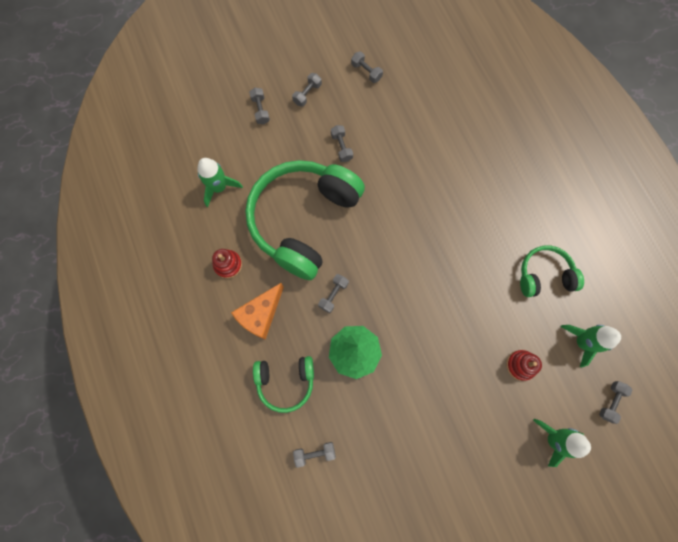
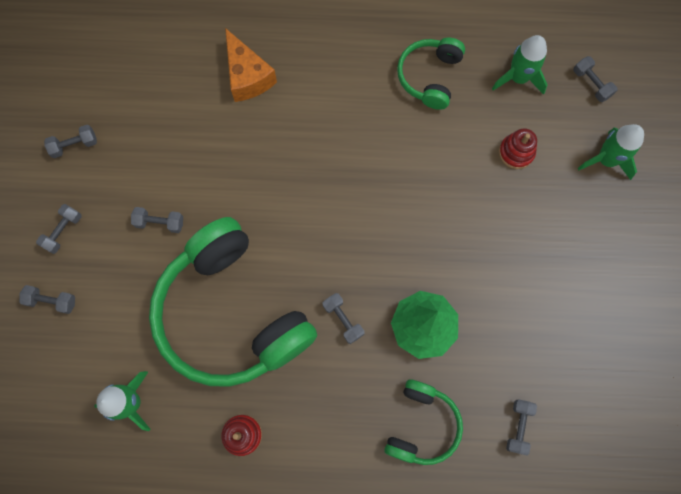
camera: 65 degrees left, 0 degrees up
orange cheese [231,283,284,340] -> orange cheese moved to [225,28,277,102]
grey dumbbell [292,73,322,107] -> grey dumbbell turned 60 degrees clockwise [36,204,82,254]

